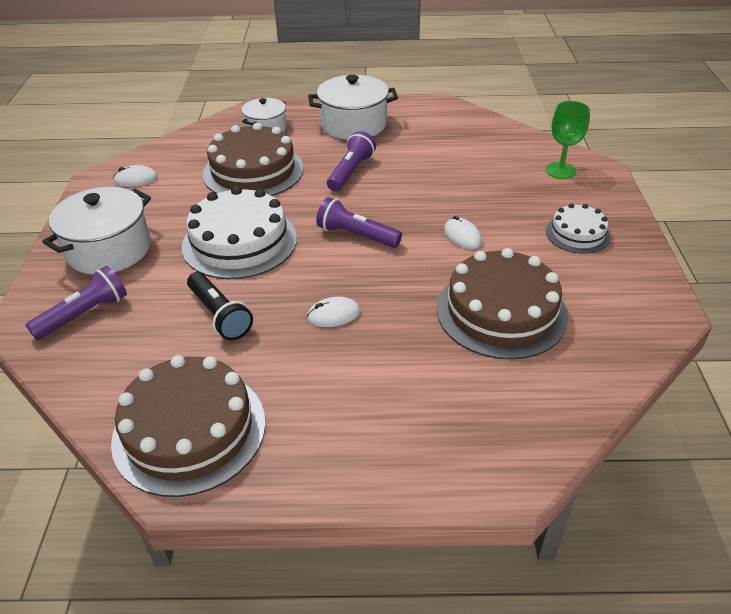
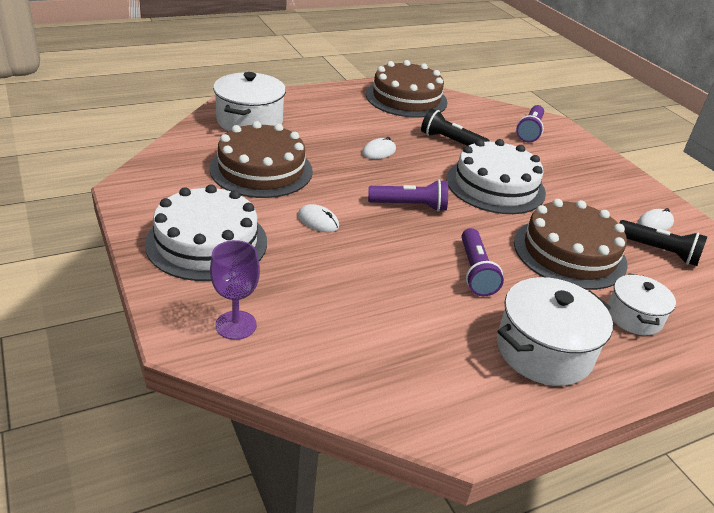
camera: 150 degrees right, 5 degrees down
white pot [42,187,151,275] -> white pot moved to [213,72,286,131]
green goblet [546,101,590,179] -> purple goblet [210,240,260,340]
white cake [546,203,611,254] -> white cake [145,185,267,281], size x1.82
none -> black flashlight [619,220,708,266]

